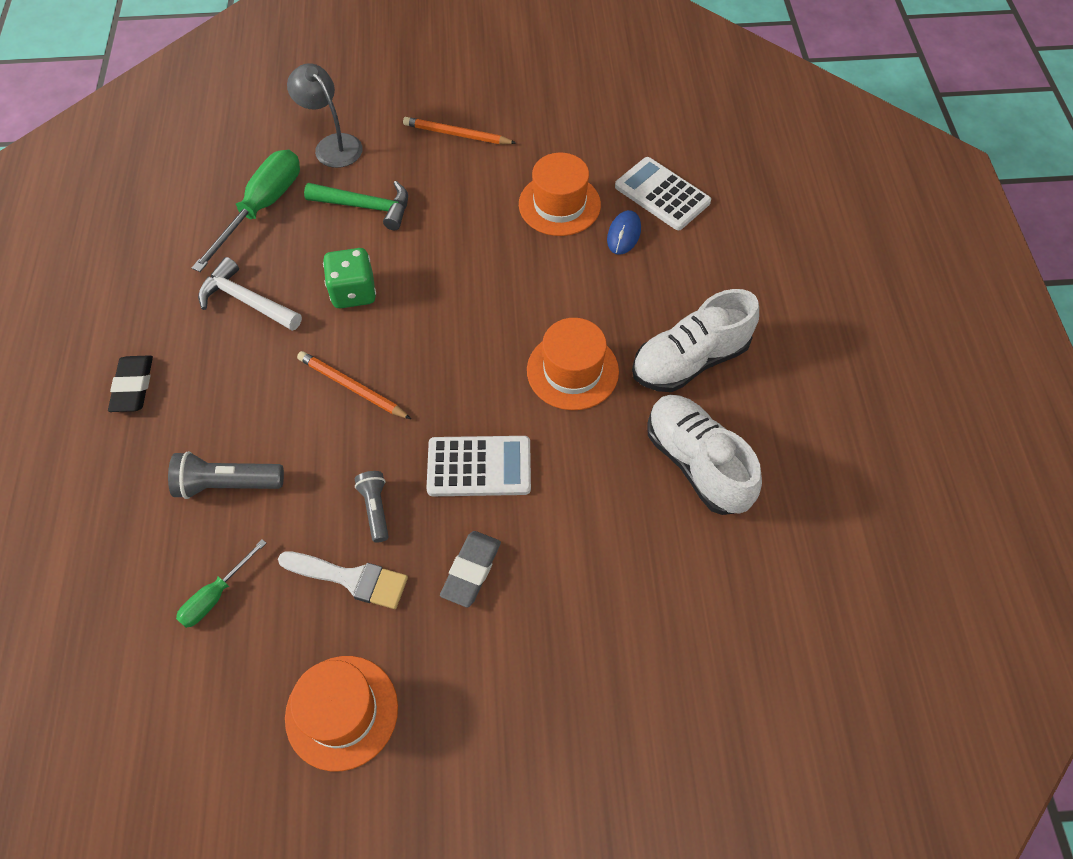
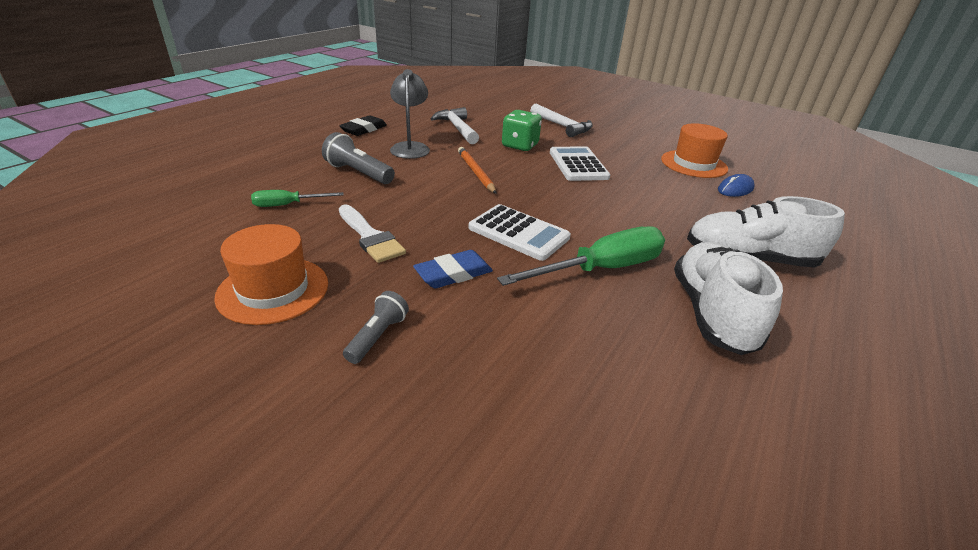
camera: 35 degrees right, 25 degrees down
green screwdriver [192,150,300,272] -> green screwdriver moved to [497,226,665,286]
grey lamp [287,63,363,168] -> grey lamp moved to [390,69,430,159]
green hammer [304,181,408,230] -> white hammer [530,104,593,137]
grey flashlight [355,471,389,543] -> grey flashlight moved to [343,291,409,364]
orange pencil [403,117,516,144] -> none
grey eraser [440,531,501,607] -> blue eraser [413,250,493,288]
orange hat [527,318,619,410] -> none
white calculator [615,157,711,230] -> white calculator moved to [550,146,610,181]

